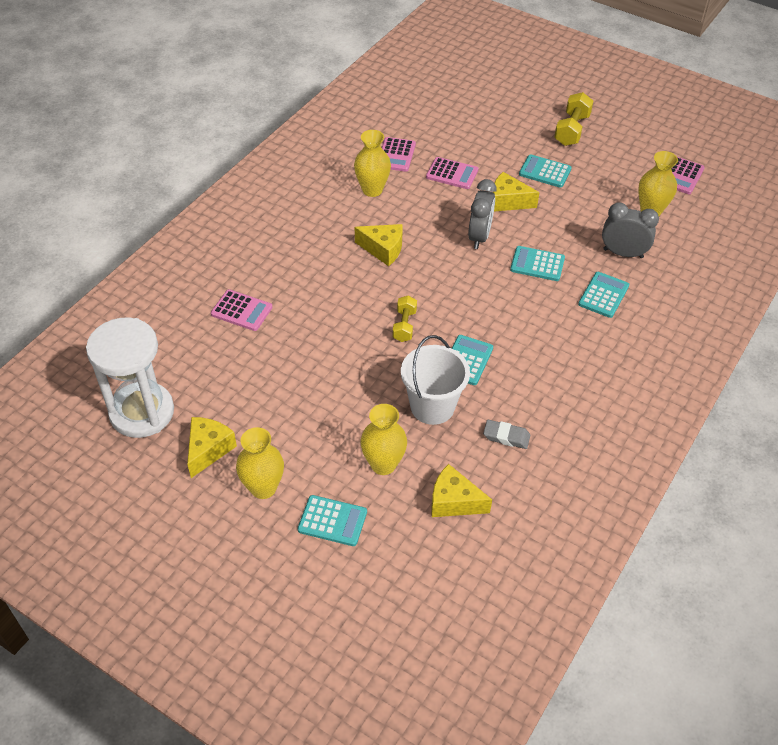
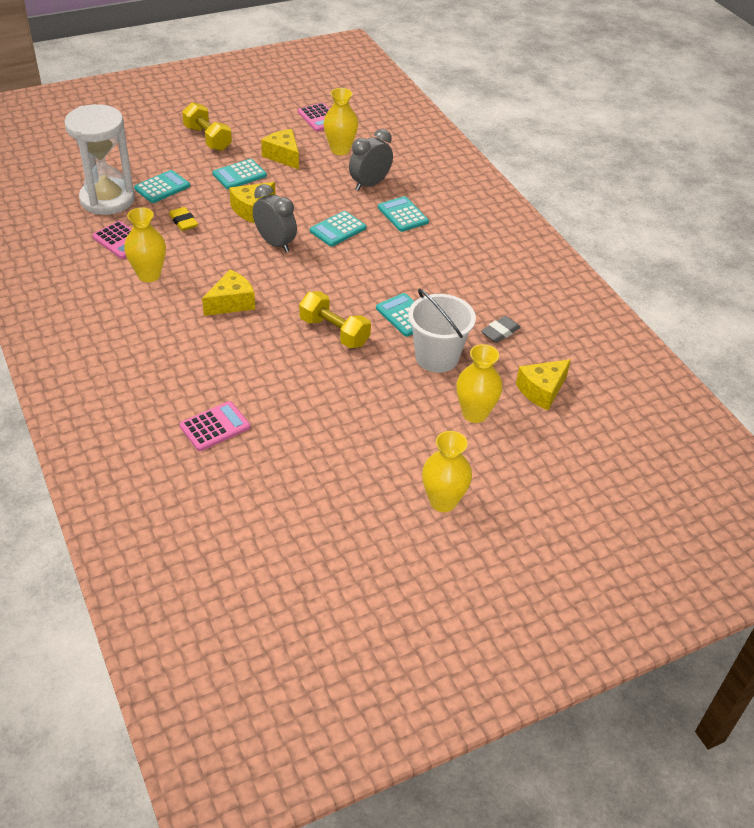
camera: 60 degrees left, 5 degrees down
white hourglass [86,317,174,438] -> white hourglass moved to [64,104,135,215]
yellow cheese [187,417,237,478] -> yellow cheese moved to [261,129,299,169]
turquoise calculator [298,495,367,546] -> turquoise calculator moved to [134,170,190,203]
yellow dumbbell [393,296,417,342] -> yellow dumbbell [299,291,371,348], size x1.52
pink calculator [426,157,478,189] -> yellow eraser [169,207,198,231]

